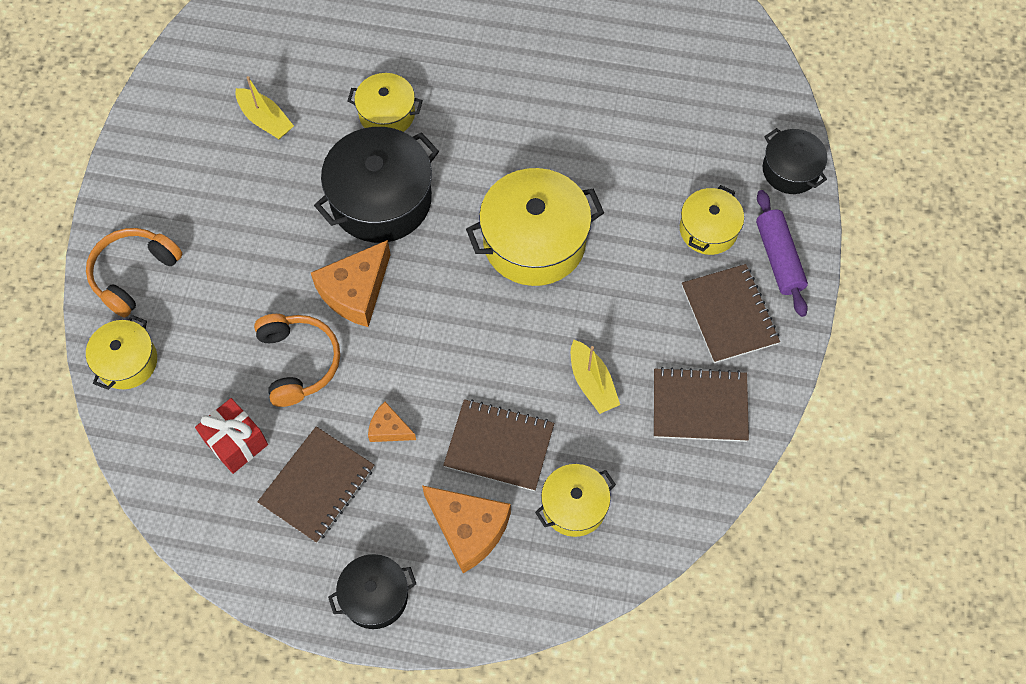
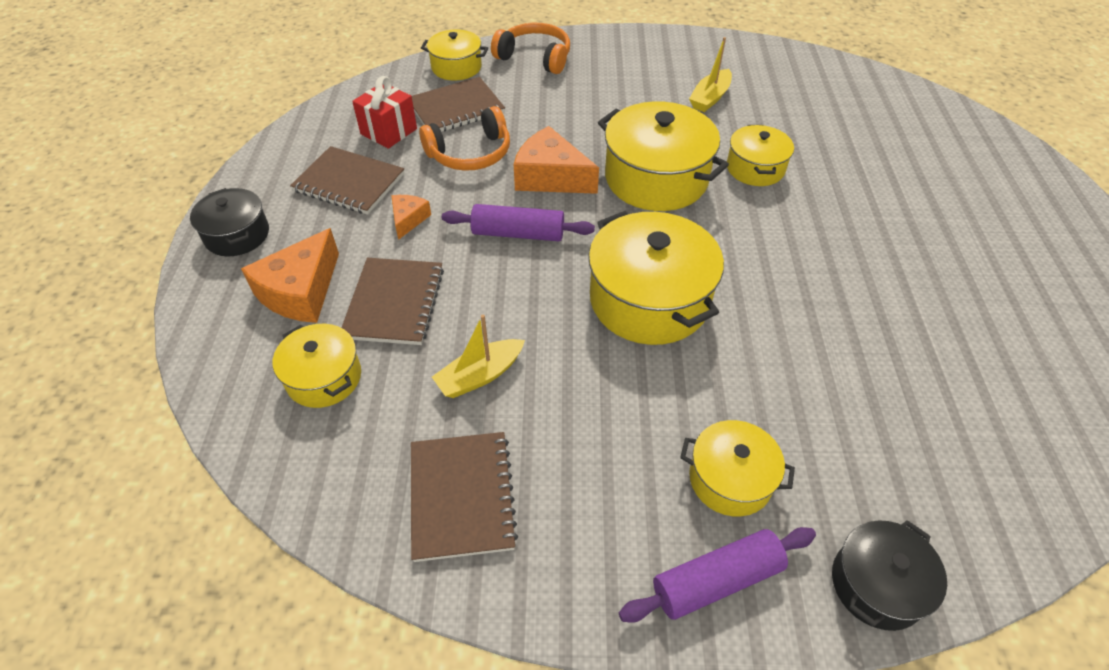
camera: 80 degrees right, 15 degrees down
black pot [314,127,439,243] -> yellow pot [598,101,729,211]
brown notebook [682,264,780,363] -> brown notebook moved to [412,77,505,132]
none -> purple rolling pin [442,204,595,241]

